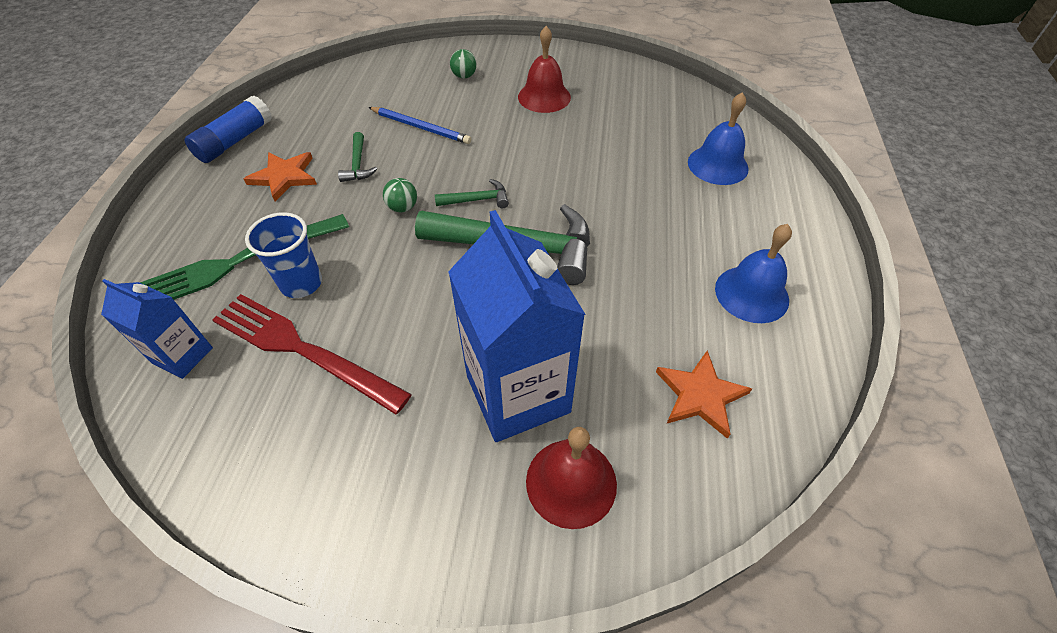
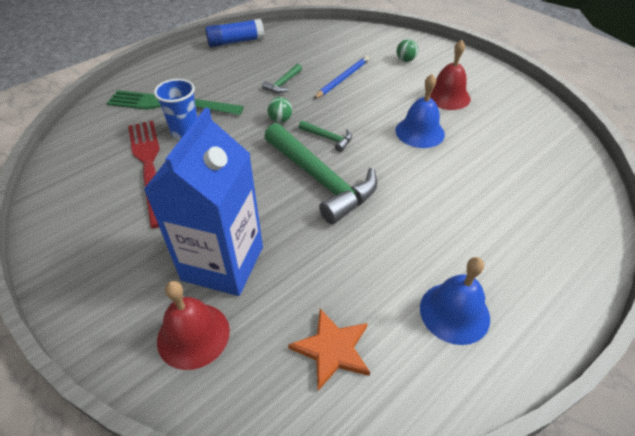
camera: 40 degrees right, 5 degrees down
blue carton [101,279,213,379] -> none
orange star [244,152,317,202] -> none
blue pencil [368,107,471,144] -> blue pencil turned 120 degrees counterclockwise [314,56,369,99]
blue bell [688,92,749,185] -> blue bell moved to [396,74,445,148]

